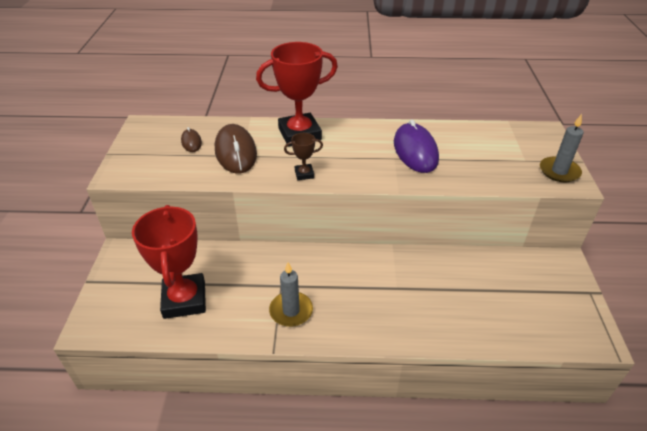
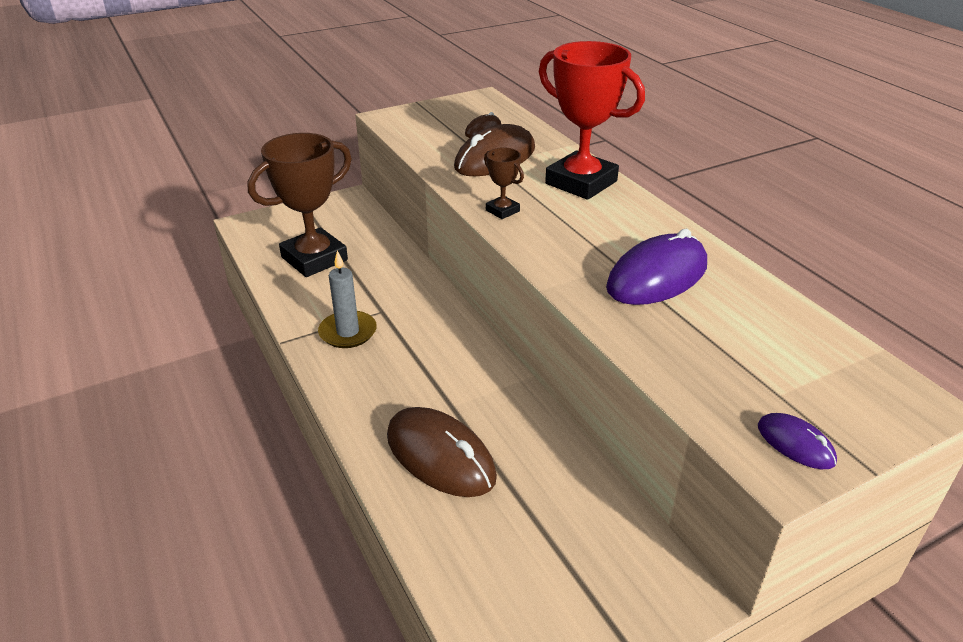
camera: 60 degrees right, 5 degrees down
red trophy [132,205,206,319] -> brown trophy [247,133,352,277]
grey candle [540,114,584,182] -> purple mouse [758,413,837,469]
none -> brown mouse [387,407,497,497]

